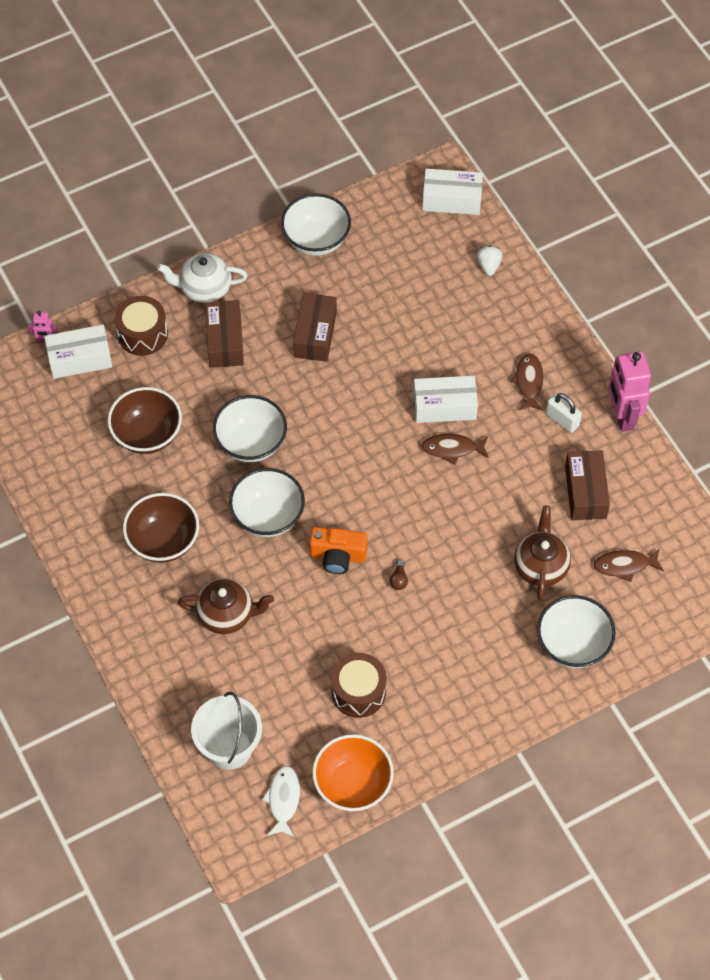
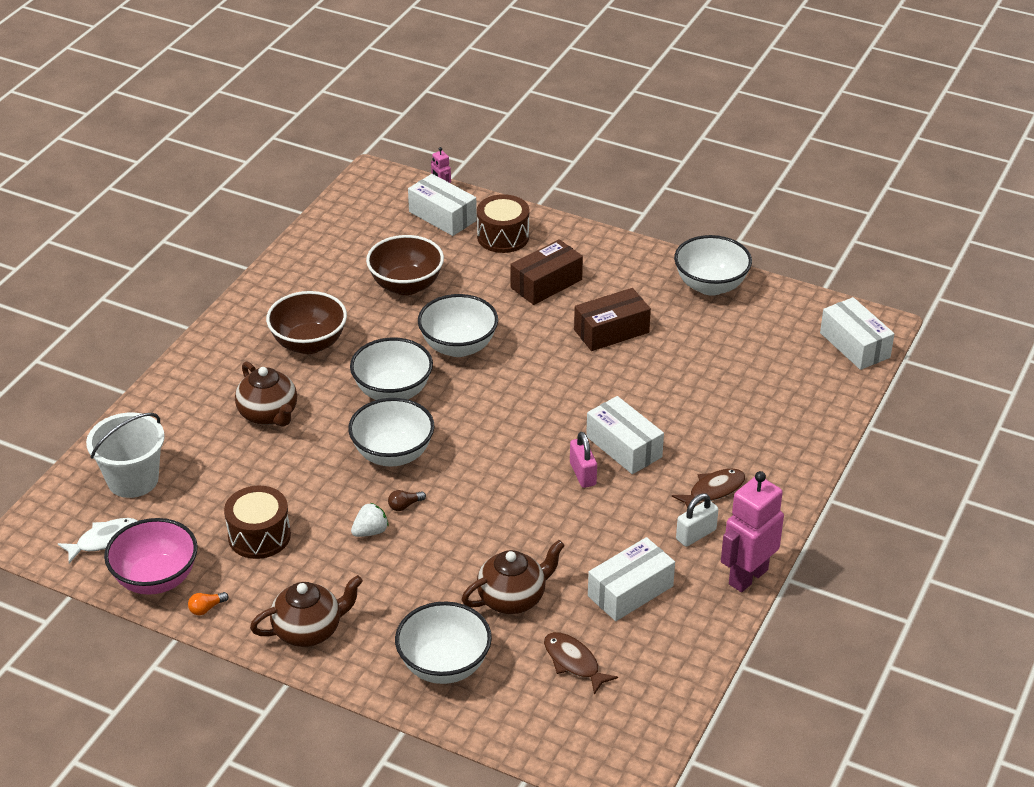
camera: 55 degrees right, 20 degrees down
white teapot [157,253,247,303] -> none
orange camera [309,527,368,574] -> white bowl [348,398,434,467]
orange bowl [312,734,394,811] -> pink bowl [104,518,198,595]
brown fish [421,434,489,464] -> pink padlock [570,432,597,488]
white strawberry [477,246,502,276] -> white strawberry moved to [351,503,389,537]
white padlock [546,393,582,433] -> white padlock turned 45 degrees clockwise [676,493,718,547]
brown box [565,450,610,520] -> white box [588,537,675,621]
none -> orange light bulb [188,592,229,615]
none -> brown teapot [250,575,363,647]

